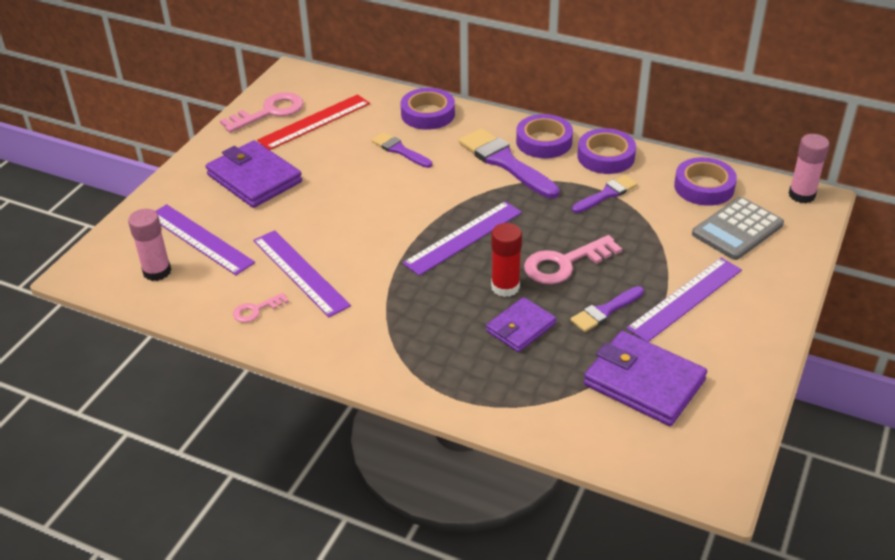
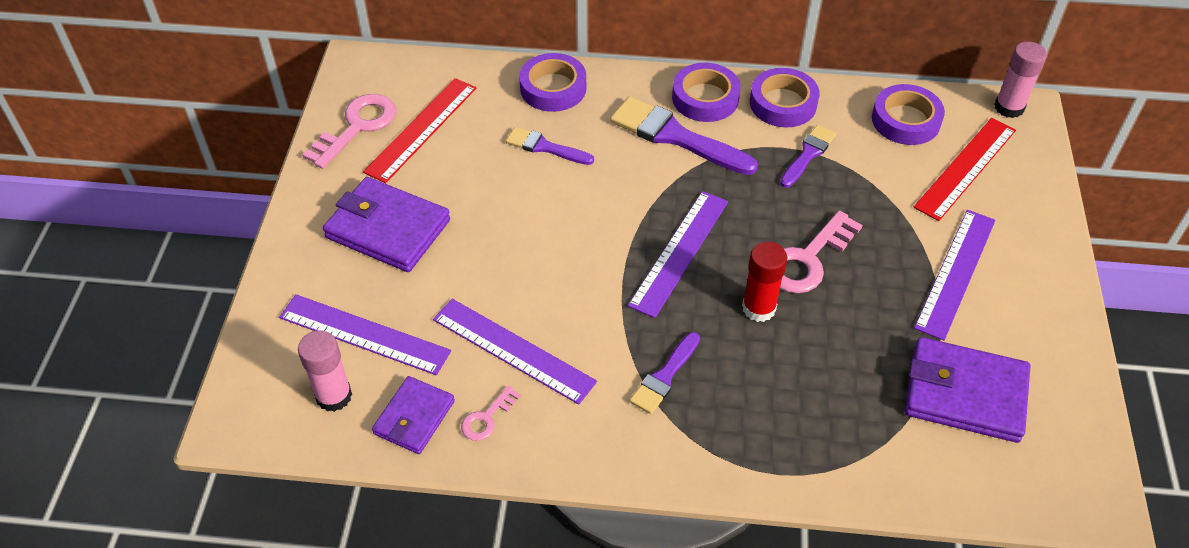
camera: 20 degrees left, 10 degrees up
purple wallet [486,297,556,352] -> purple wallet moved to [372,376,455,454]
purple brush [570,286,644,332] -> purple brush moved to [630,332,700,414]
grey calculator [692,197,784,260] -> red ruler [914,118,1016,221]

